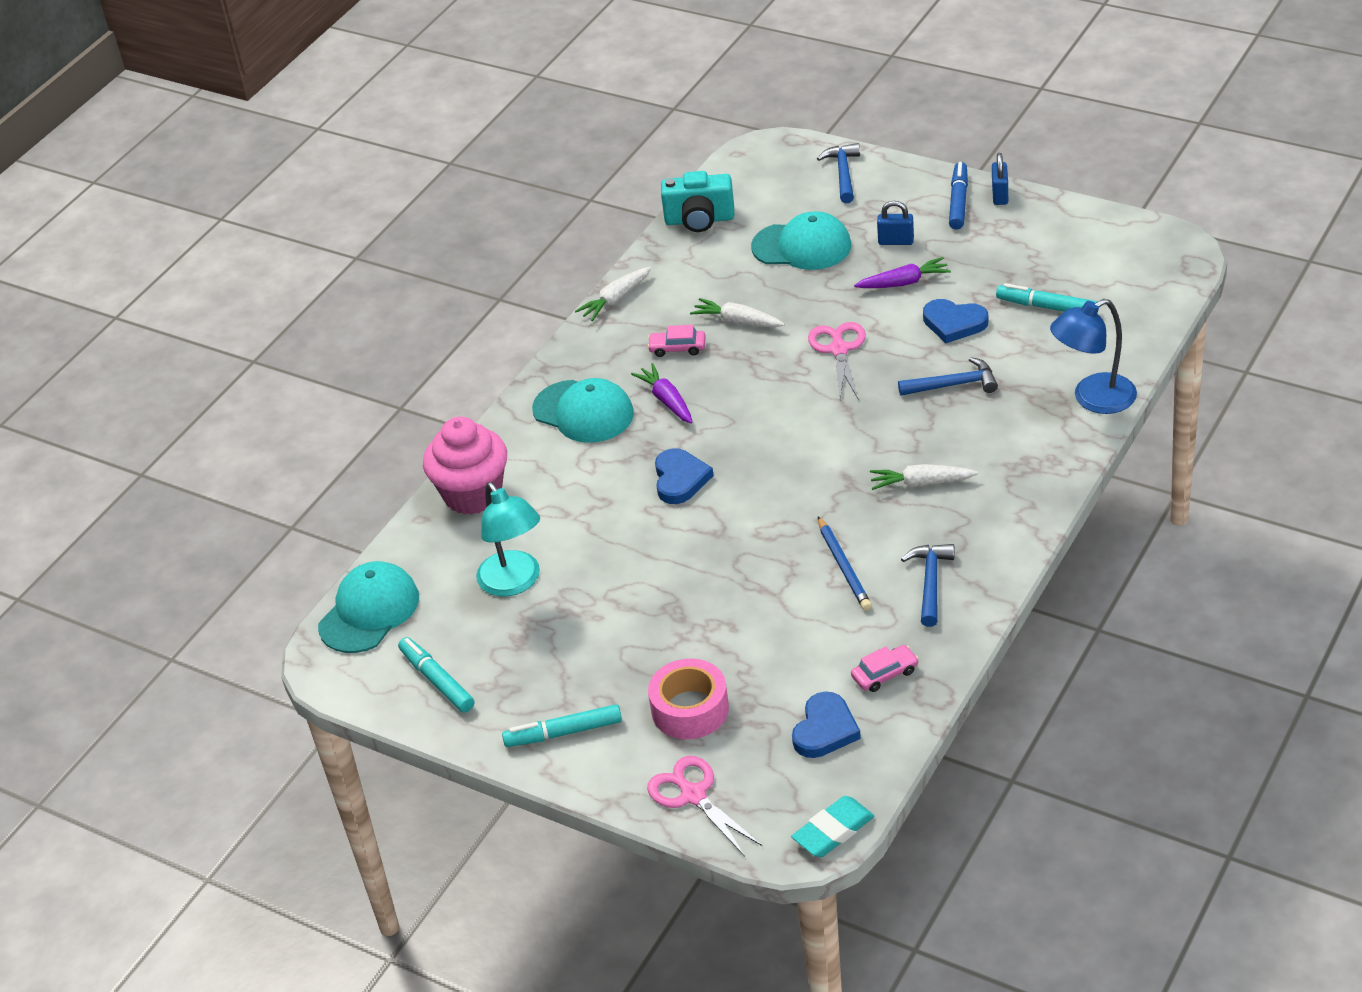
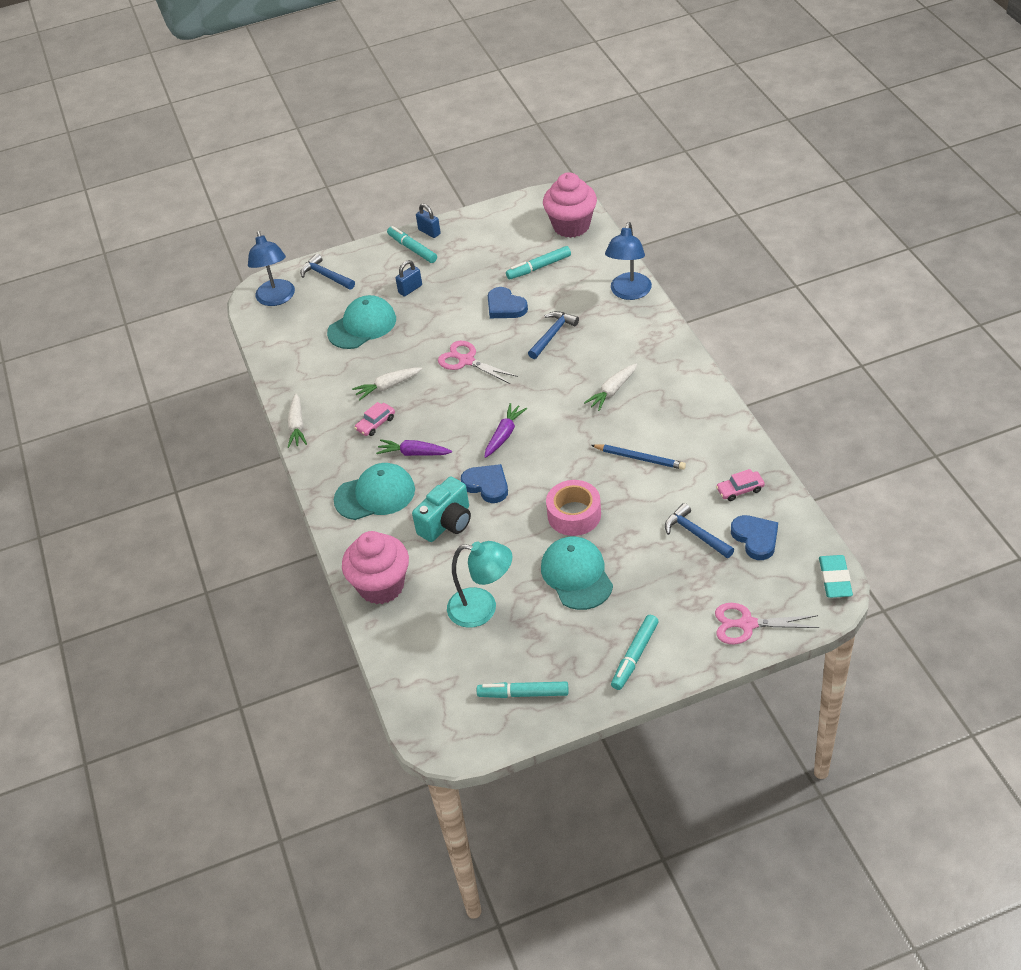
camera: 50 degrees left, 5 degrees up
turquoise cap [318,561,419,653] -> turquoise cap moved to [541,536,613,610]
pink tape [648,659,729,739] -> pink tape moved to [546,480,601,536]
turquoise camera [661,171,734,232] -> turquoise camera moved to [412,476,471,542]
pink car [851,645,919,692] -> pink car turned 120 degrees counterclockwise [716,469,765,501]
purple carrot [854,257,951,288] -> purple carrot moved to [484,403,527,458]
blue hammer [901,544,954,627] -> blue hammer moved to [665,503,734,558]
blue heart [923,299,988,343] -> blue heart turned 75 degrees clockwise [488,287,528,318]
blue marker [949,162,968,230] -> turquoise marker [387,226,437,263]
none -> blue lamp [248,231,295,306]
none -> pink cupcake [543,172,597,238]

